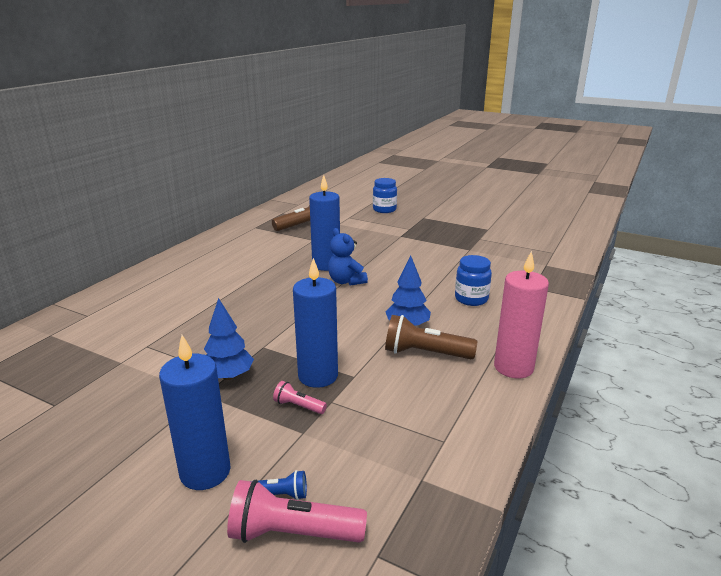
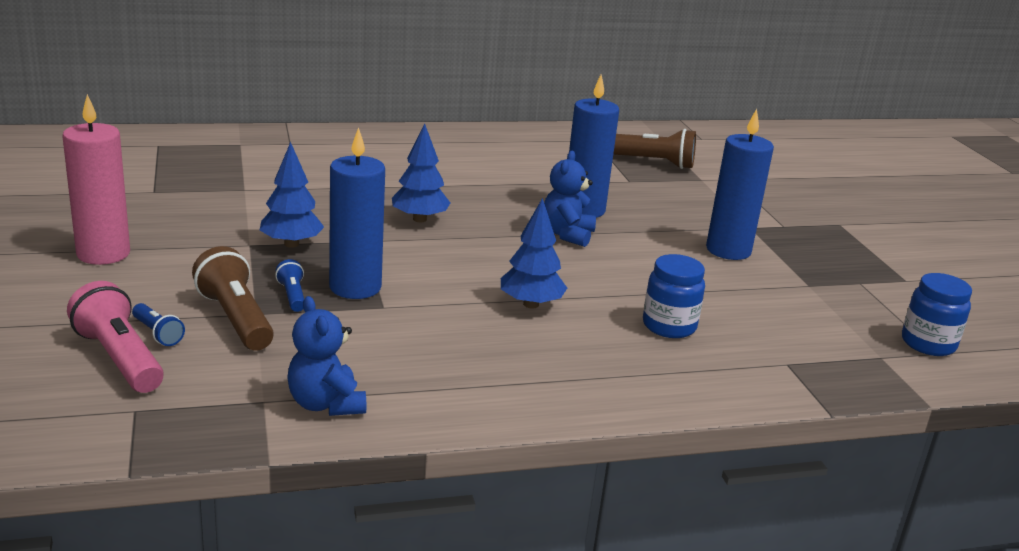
camera: 45 degrees right, 0 degrees up
blue candle [159,335,231,490] -> blue candle moved to [706,109,774,260]
pink flashlight [273,381,327,414] -> blue flashlight [275,259,304,312]
blue jar [373,178,397,213] -> blue jar moved to [902,273,972,356]
brown flashlight [385,315,477,359] -> brown flashlight moved to [192,246,274,351]
pink candle [494,251,549,379] -> pink candle moved to [62,94,130,265]
none -> blue teddy bear [287,296,366,416]
none -> blue tree [392,123,450,222]

